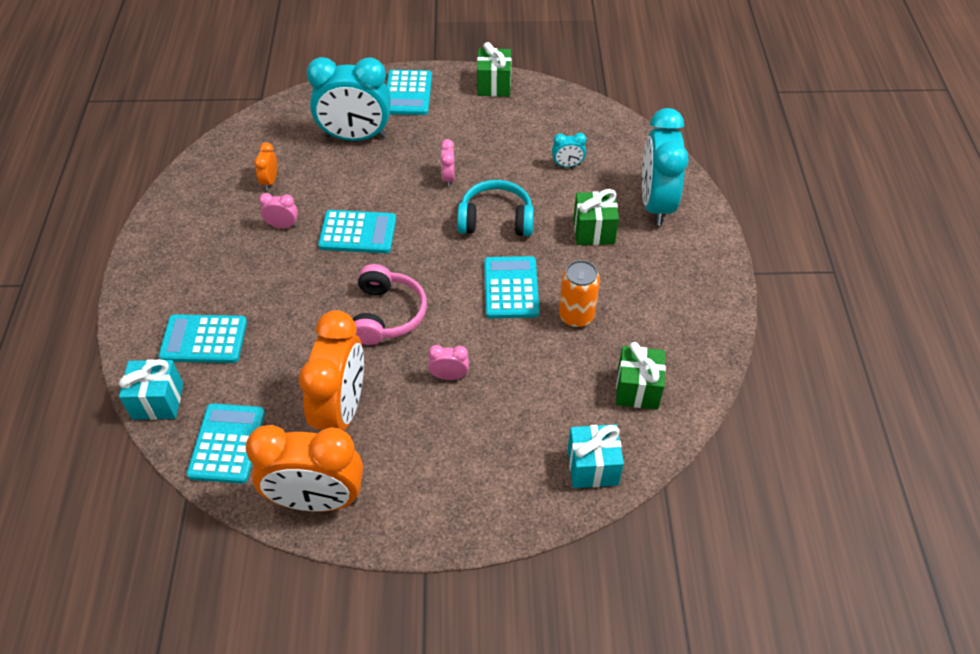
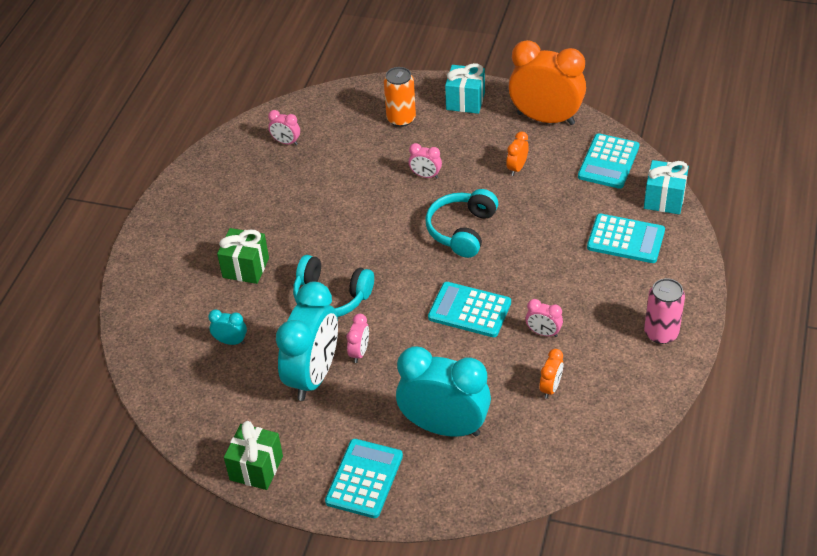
camera: 160 degrees left, 5 degrees down
orange clock [299,310,364,431] -> orange clock [506,131,529,176], size x0.42
pink headphones [353,264,427,345] -> turquoise headphones [425,189,498,258]
turquoise calculator [484,256,539,318] -> none
orange can [559,260,600,327] -> orange can moved to [384,67,416,127]
turquoise gift [568,424,624,488] -> turquoise gift moved to [445,63,485,114]
green gift [616,342,666,409] -> pink clock [268,110,300,145]
turquoise clock [642,108,689,226] -> turquoise clock moved to [276,282,338,401]
none -> pink can [644,278,685,344]

